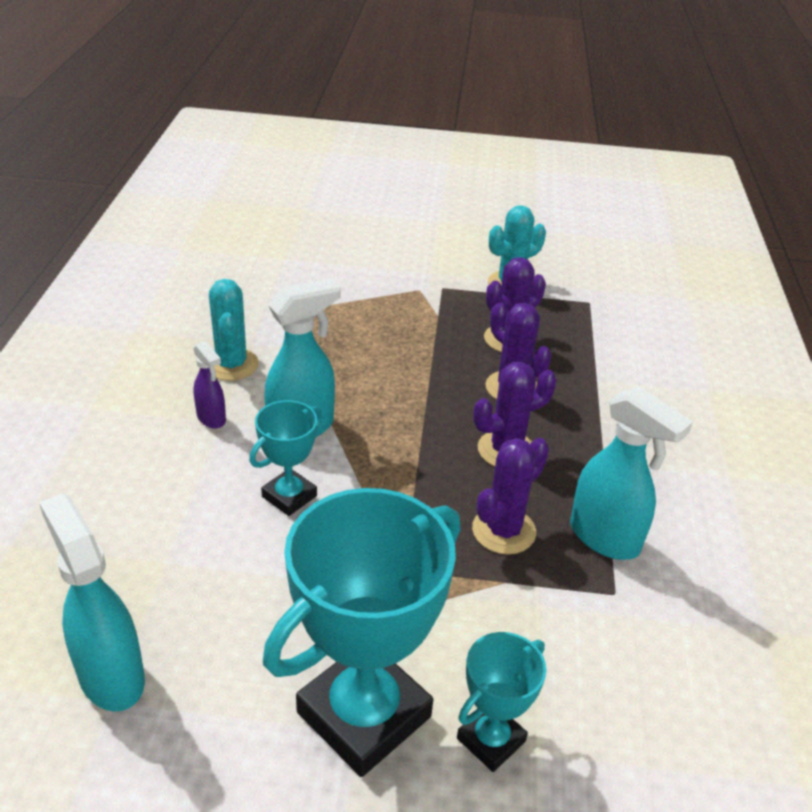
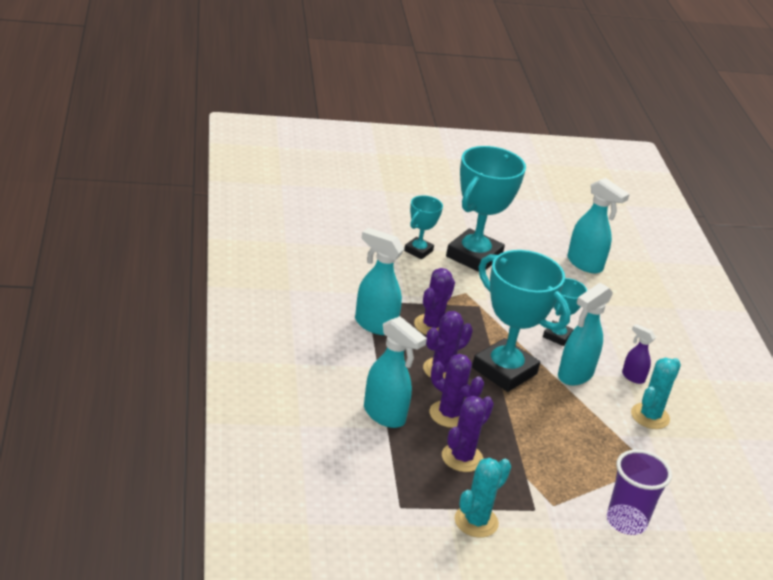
camera: 165 degrees right, 5 degrees down
turquoise cactus [209,279,259,381] -> turquoise cactus turned 60 degrees clockwise [631,358,681,429]
none -> turquoise spray bottle [364,316,427,428]
none -> turquoise trophy [472,250,571,392]
none -> purple cup [607,450,672,535]

